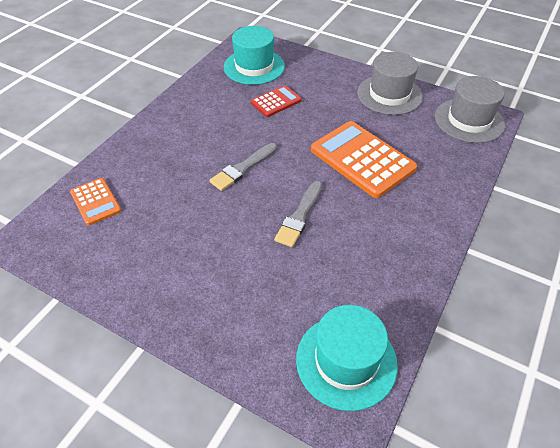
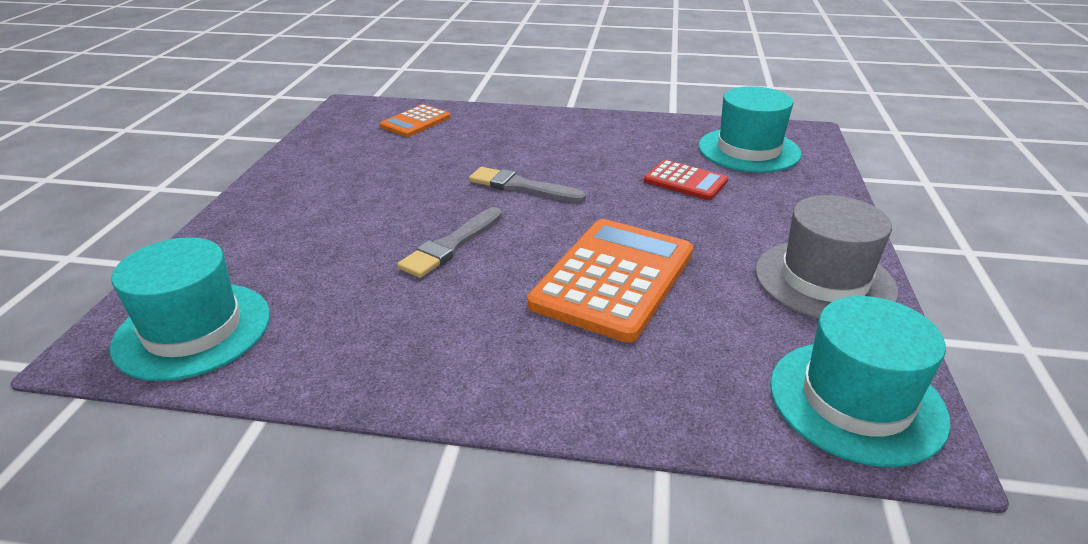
camera: 70 degrees right, 15 degrees down
grey brush [274,181,322,247] -> grey brush turned 60 degrees counterclockwise [397,207,502,278]
grey hat [435,76,505,143] -> turquoise hat [770,296,951,467]

